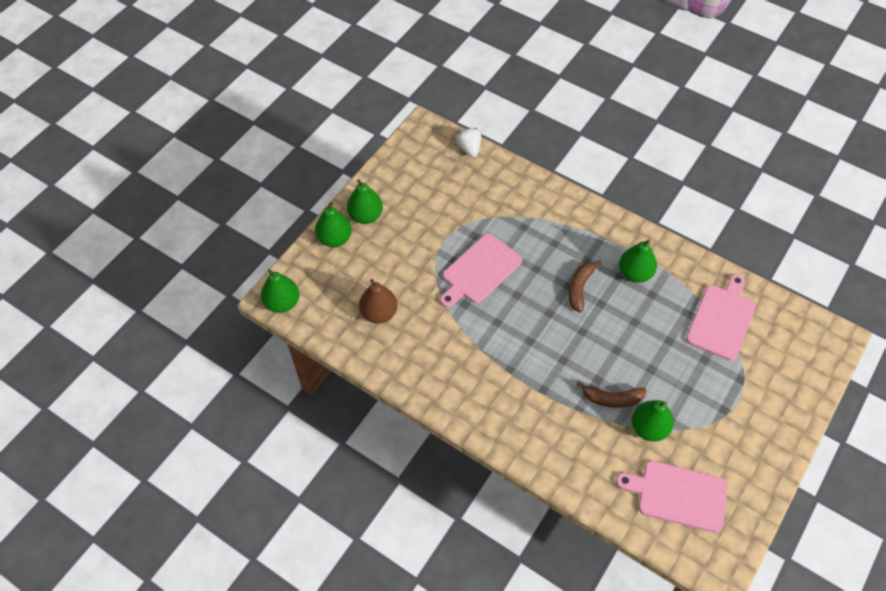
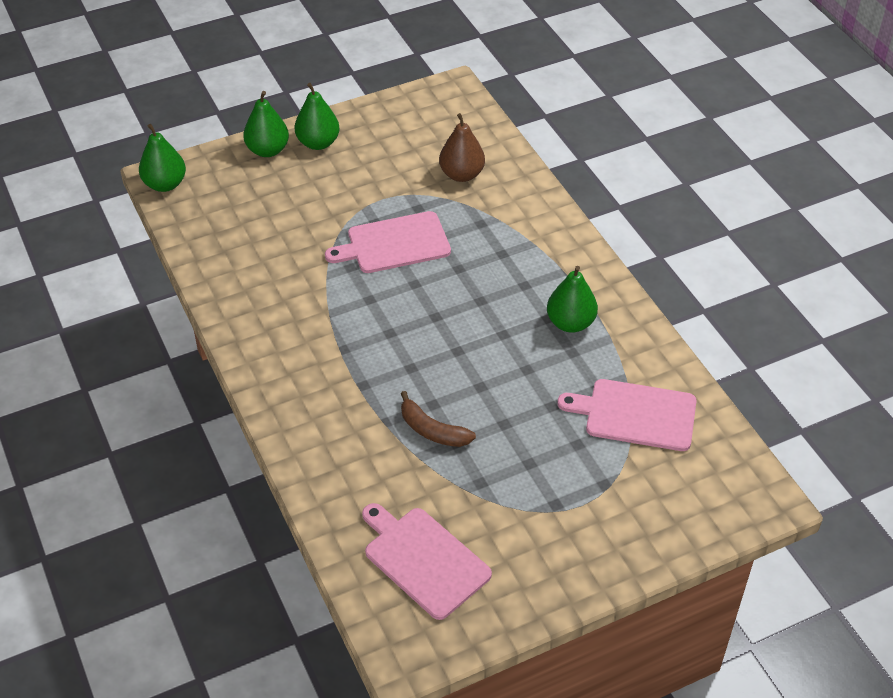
camera: 30 degrees right, 10 degrees down
brown pear [359,279,397,323] -> brown pear moved to [439,113,485,182]
white strawberry [456,128,481,157] -> none
brown banana [569,260,602,313] -> none
green pear [632,400,674,441] -> none
pink cutting board [686,274,756,361] -> pink cutting board turned 135 degrees counterclockwise [558,379,696,451]

